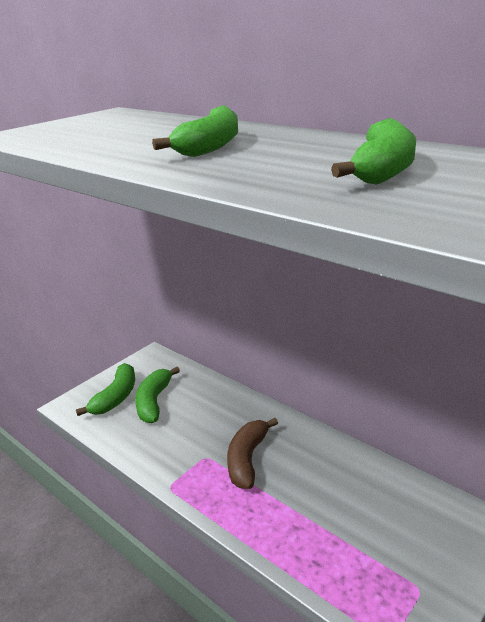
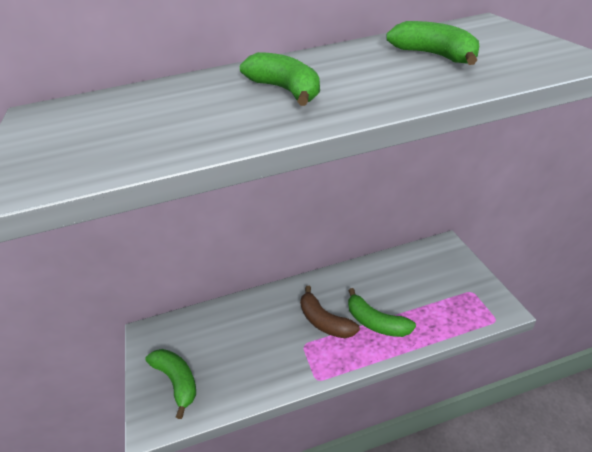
camera: 55 degrees left, 10 degrees up
green banana [135,367,180,423] -> green banana moved to [348,288,416,337]

